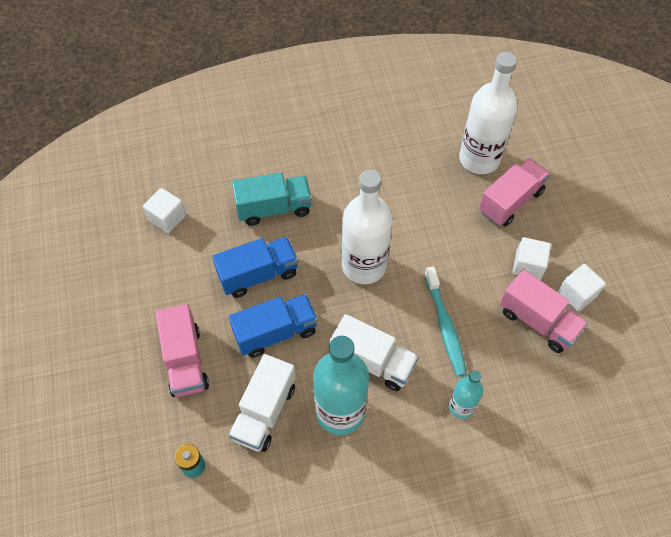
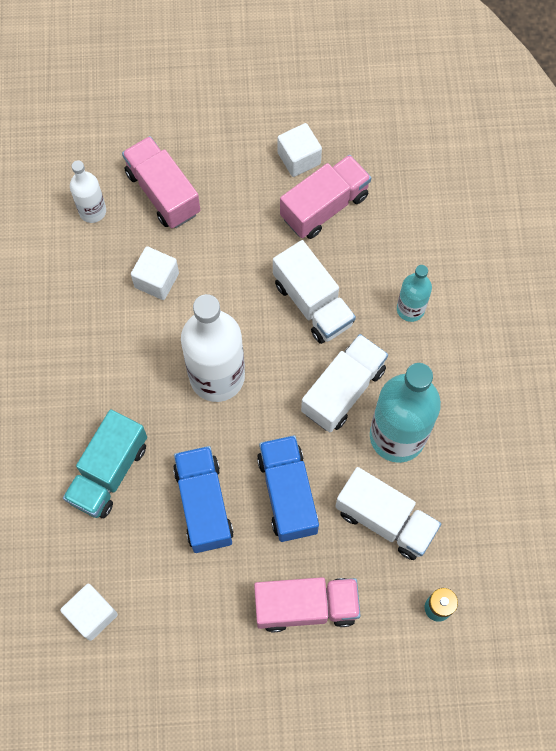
camera: 80 degrees left, 10 degrees up
turquoise truck [232,172,312,226] -> turquoise truck turned 150 degrees counterclockwise [63,409,147,518]
turquoise toothbrush [425,266,467,376] -> white truck [273,240,356,344]
white bottle [459,52,518,174] -> white bottle [70,160,106,223], size x0.52
white cube [513,237,551,280] -> white cube moved to [131,246,179,300]

